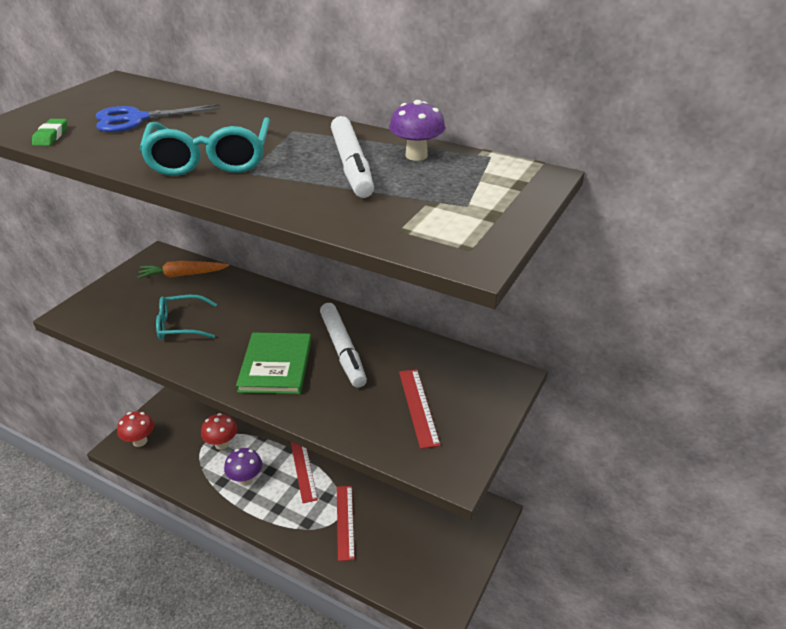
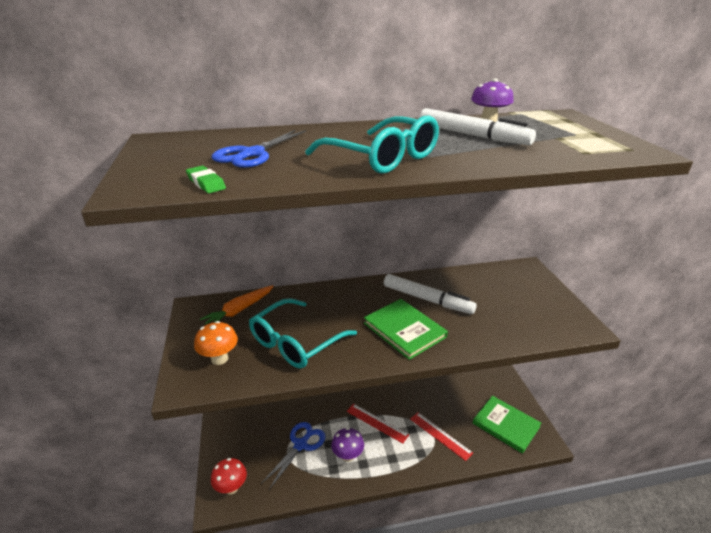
camera: 40 degrees left, 5 degrees down
turquoise glasses [156,295,217,340] -> turquoise glasses [249,298,357,369], size x1.52
red mushroom [201,413,237,450] -> blue scissors [261,422,326,490]
red ruler [399,369,441,449] -> none
none -> orange mushroom [194,321,238,365]
none -> green book [473,396,541,454]

